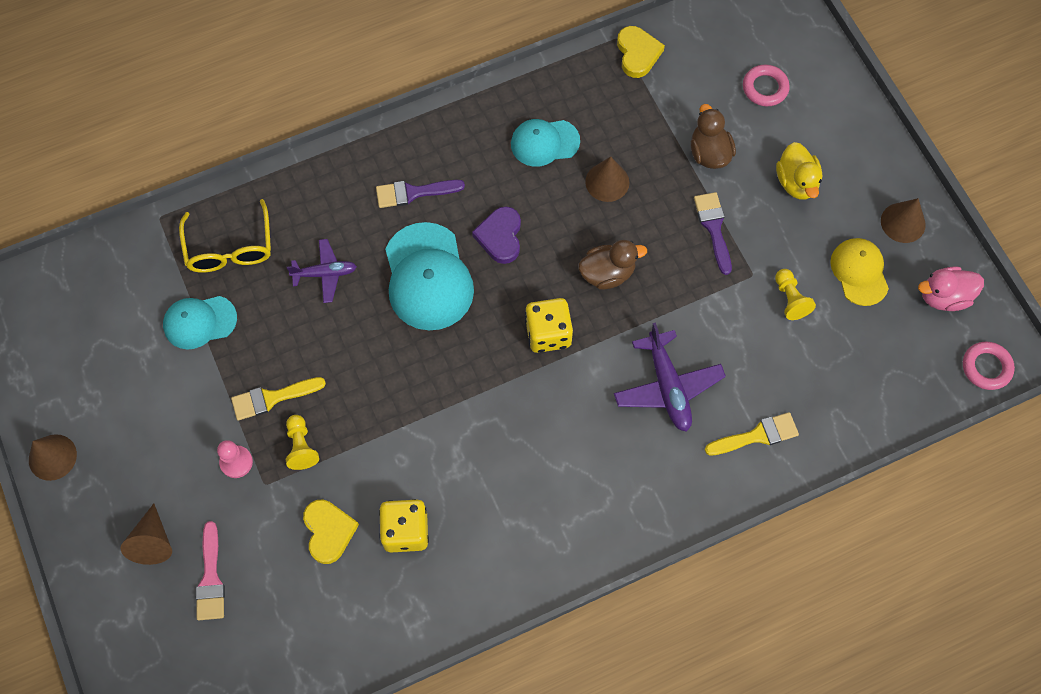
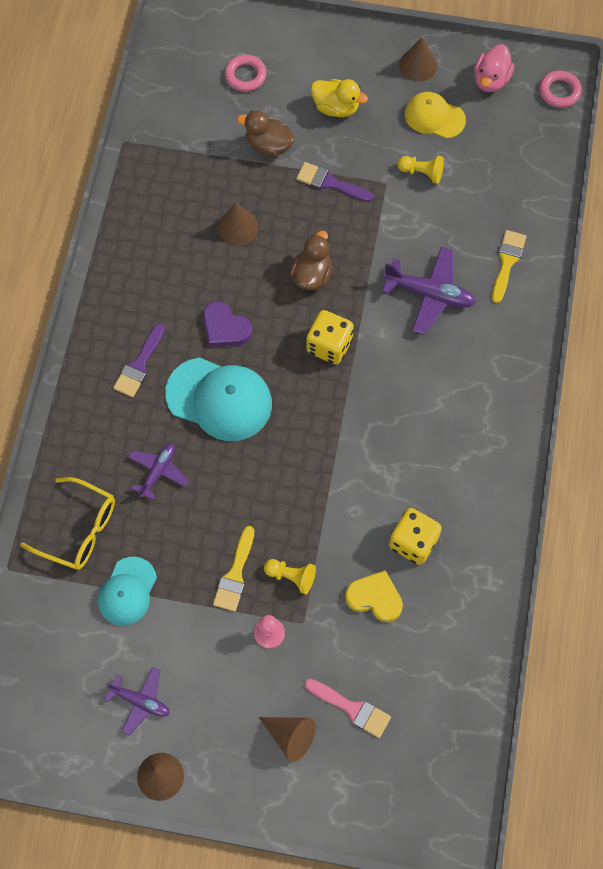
camera: 55 degrees left, 0 degrees up
turquoise cap [511,119,580,167] -> none
yellow heart [617,26,665,78] -> none
none -> purple plane [104,667,170,735]

